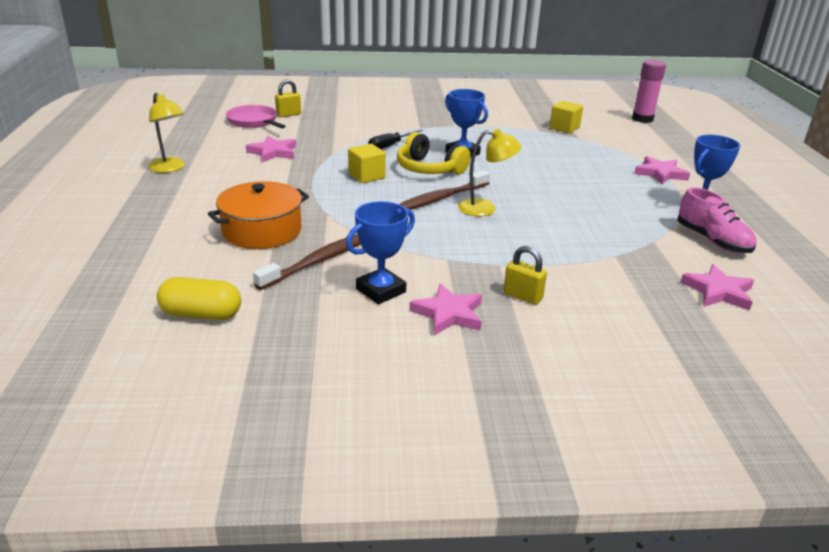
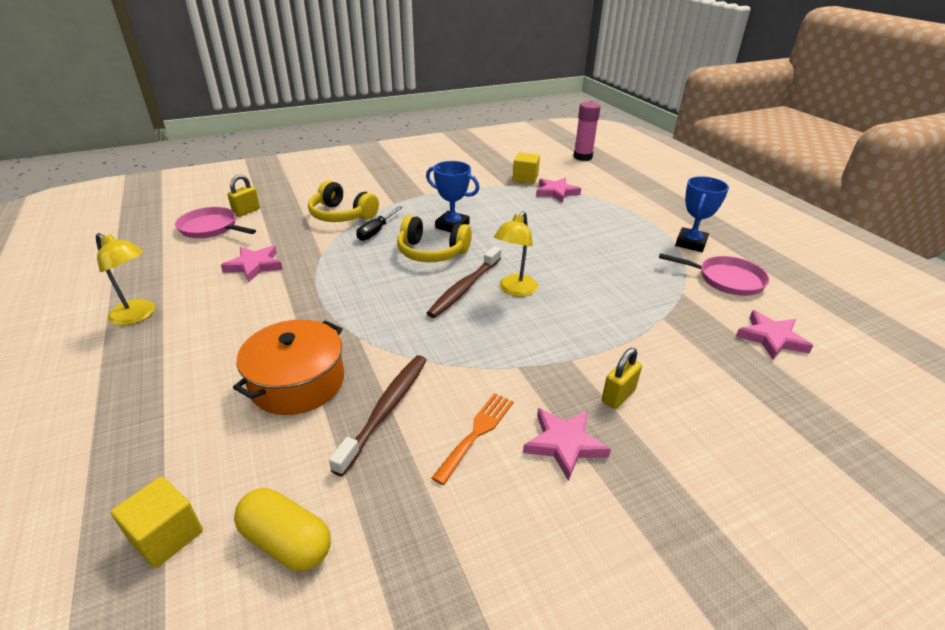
camera: 20 degrees left, 5 degrees up
yellow capsule [157,277,241,320] -> yellow capsule turned 45 degrees clockwise [234,488,331,571]
blue trophy [346,201,415,304] -> orange fork [432,393,514,485]
yellow cube [348,144,386,183] -> yellow cube moved to [111,477,203,568]
yellow lamp [458,129,522,216] -> yellow lamp turned 135 degrees clockwise [494,211,538,297]
yellow padlock [503,246,547,305] -> yellow padlock turned 60 degrees counterclockwise [602,348,642,409]
pink star [634,156,690,185] -> pink star moved to [536,178,581,203]
pink shoe [677,187,756,253] -> pink pan [659,253,769,296]
none -> yellow headphones [308,180,379,222]

